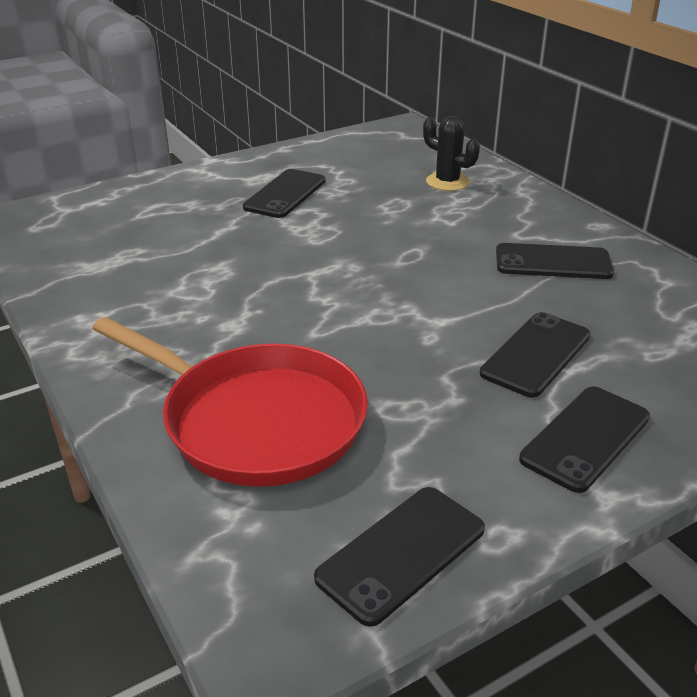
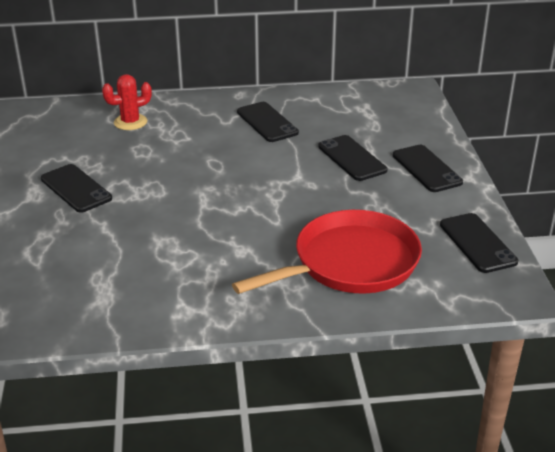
camera: 65 degrees left, 0 degrees up
black cactus [423,116,480,191] -> red cactus [102,74,152,130]
black phone [496,243,614,279] -> black phone turned 60 degrees counterclockwise [237,102,299,142]

